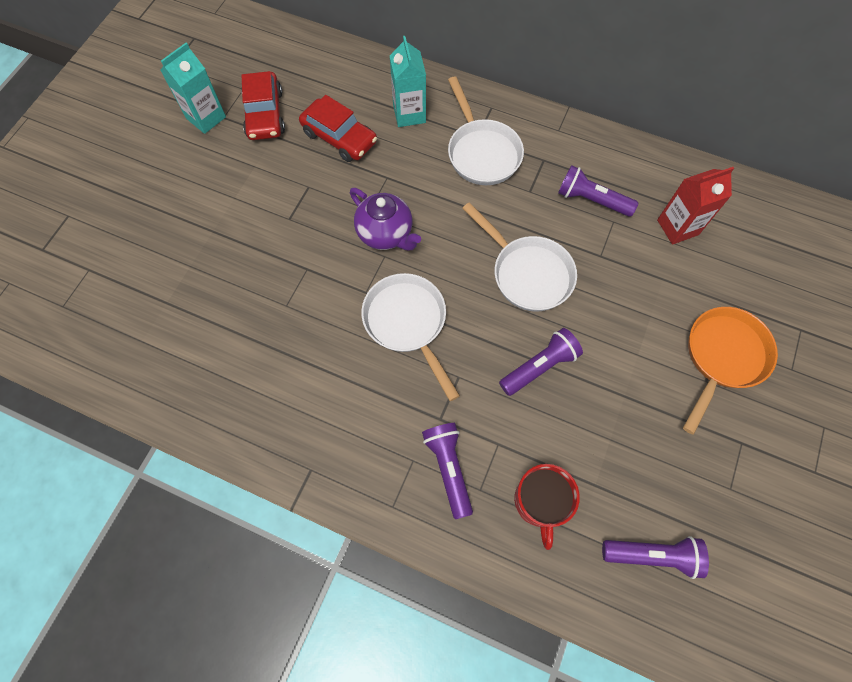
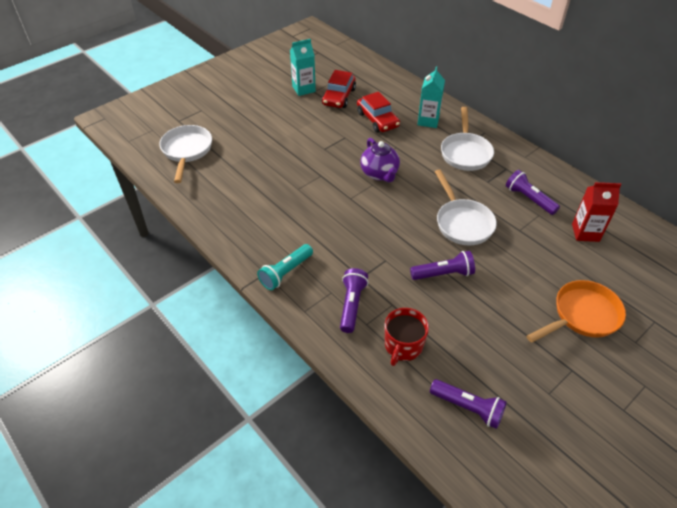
camera: 25 degrees right, 20 degrees down
white pan [361,273,460,401] -> white pan moved to [159,125,212,183]
none -> turquoise flashlight [257,244,313,290]

